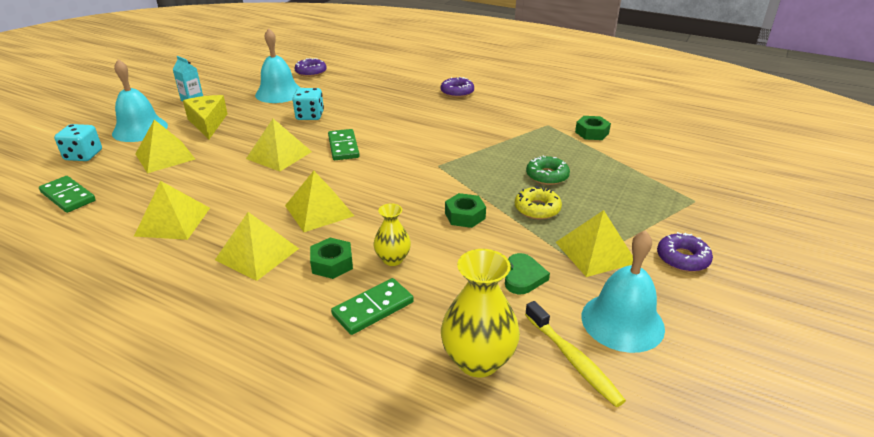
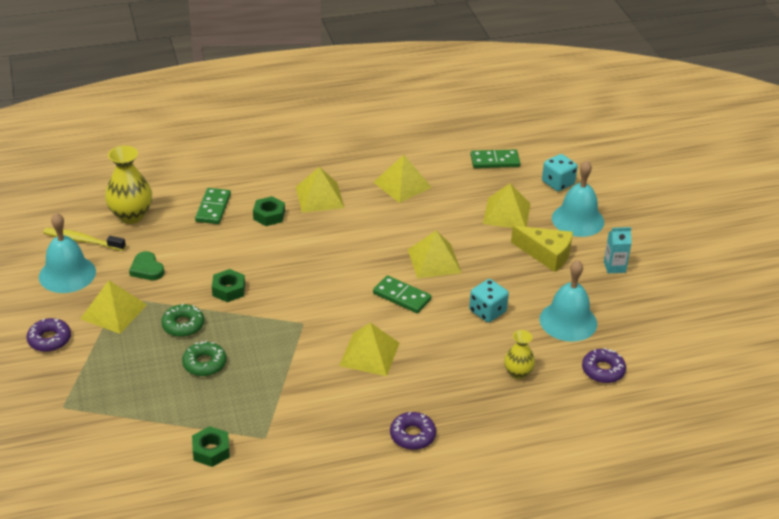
camera: 135 degrees right, 5 degrees up
yellow pyramid [285,171,354,232] -> yellow pyramid moved to [339,323,399,376]
yellow vase [374,203,411,266] -> yellow vase moved to [504,330,535,379]
yellow donut [515,186,562,219] -> green donut [161,304,204,337]

